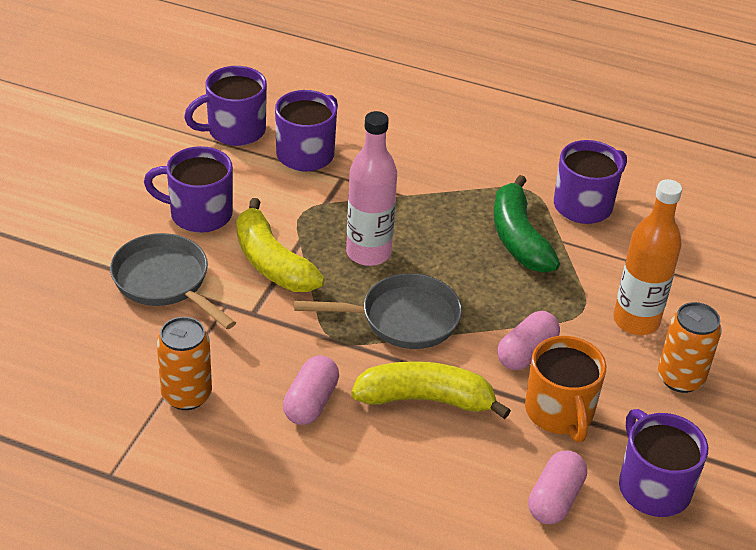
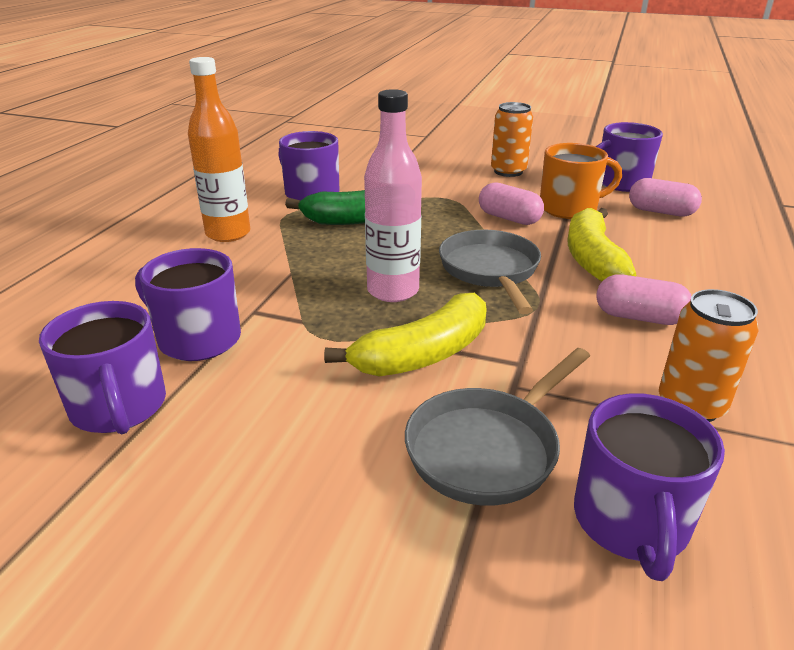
camera: 90 degrees left, 10 degrees down
purple mug [144,146,233,233] -> purple mug moved to [574,393,725,581]
orange bottle [613,179,682,335] -> orange bottle moved to [188,57,250,242]

